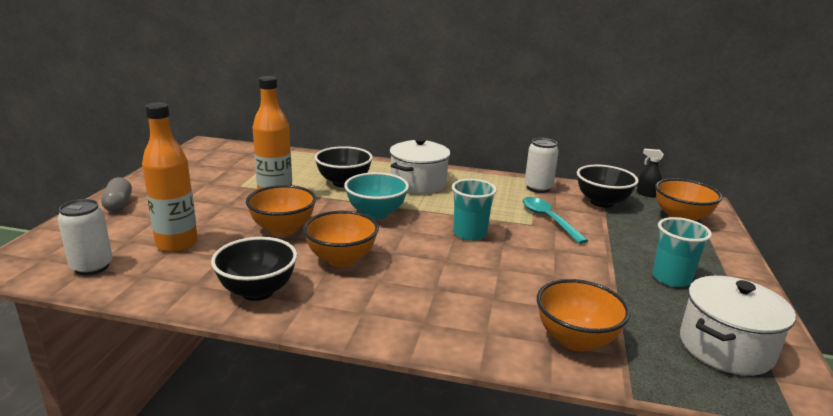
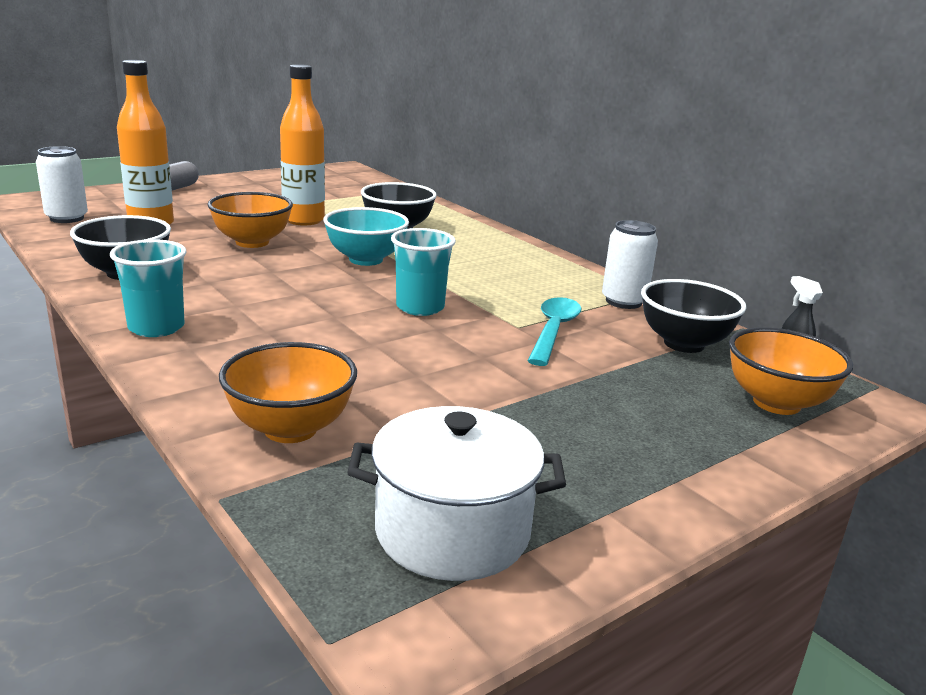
camera: 40 degrees right, 0 degrees up
orange bowl [303,211,379,267] -> none
white pot [389,137,450,194] -> none
turquoise cup [653,217,712,287] -> turquoise cup moved to [110,239,187,337]

